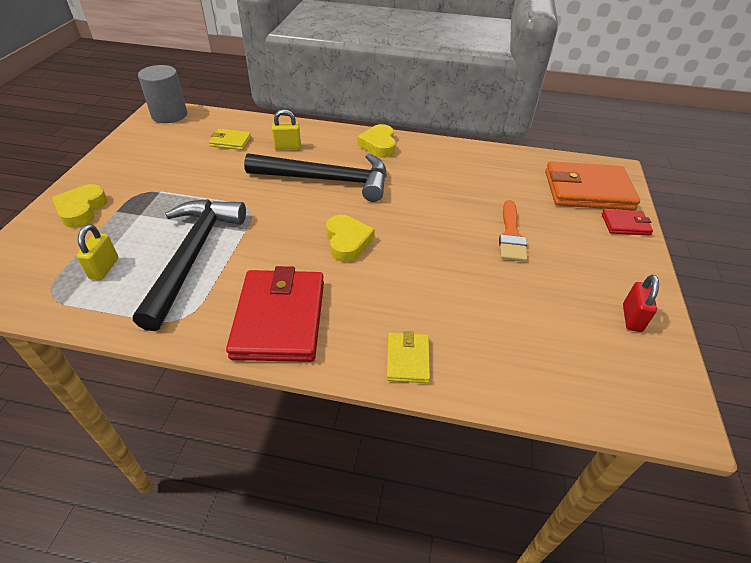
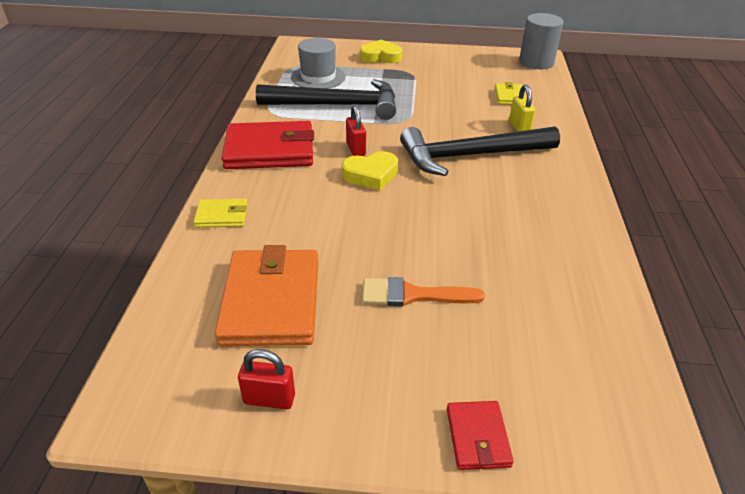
camera: 85 degrees right, 5 degrees down
yellow padlock [76,224,119,280] -> grey hat [291,38,346,89]
black hammer [244,153,387,202] -> black hammer turned 75 degrees clockwise [400,126,560,176]
yellow heart [358,124,396,158] -> none
orange wallet [545,161,640,211] -> orange wallet moved to [214,245,318,346]
none -> red padlock [346,105,366,156]

